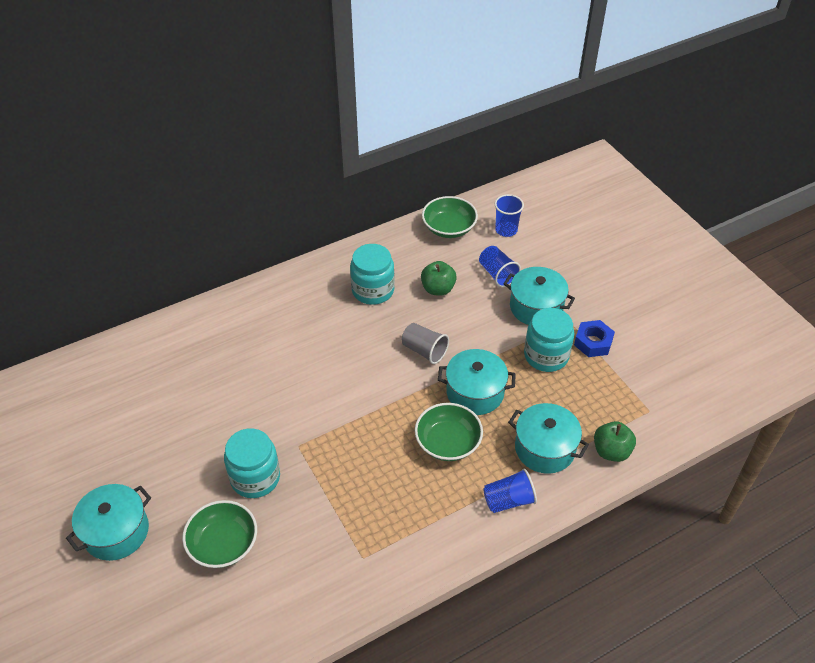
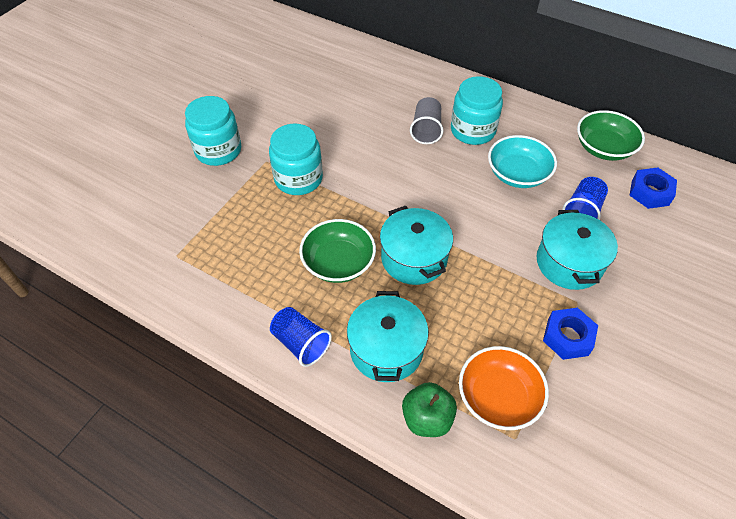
camera: 60 degrees right, 5 degrees up
turquoise pot [66,484,151,561] -> none
green bowl [182,500,257,568] -> none
grey cup [402,323,449,364] -> grey cup moved to [410,97,443,144]
green apple [421,261,457,296] -> turquoise bowl [488,135,557,188]
blue cup [495,194,524,237] -> blue nut [630,167,677,209]
turquoise jar [524,308,574,372] -> turquoise jar moved to [269,123,323,195]
none -> orange bowl [459,346,549,430]

